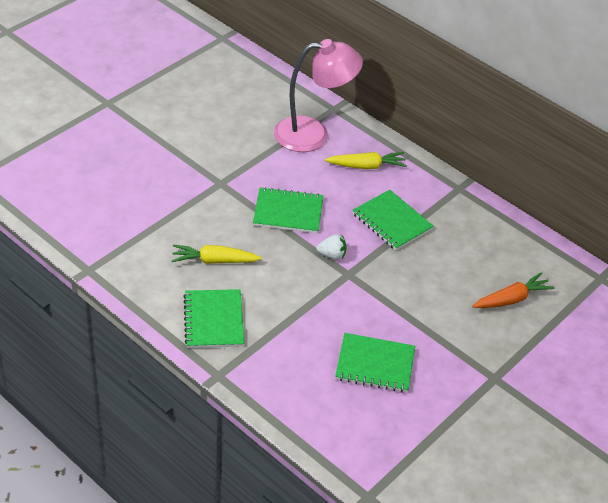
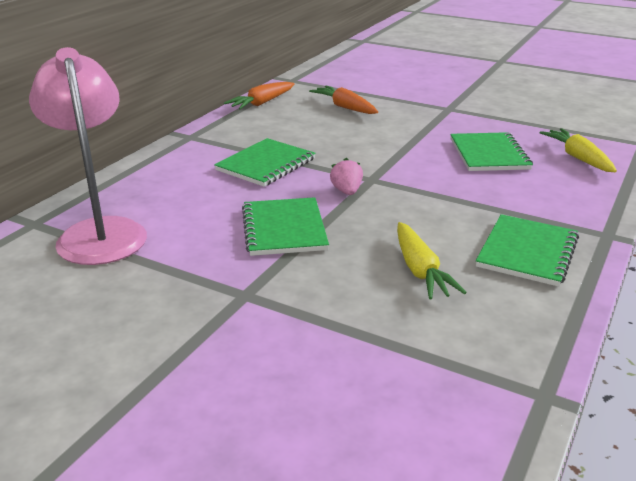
camera: 100 degrees left, 15 degrees down
green notebook [183,289,244,348] -> green notebook turned 45 degrees counterclockwise [476,214,579,287]
white strawberry [316,234,347,260] -> pink strawberry [330,158,363,195]
yellow carrot [325,152,407,169] -> yellow carrot moved to [540,128,617,172]
none -> orange carrot [224,82,295,109]

